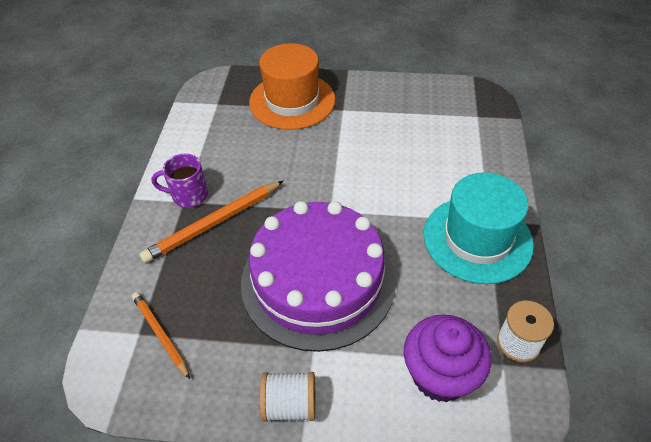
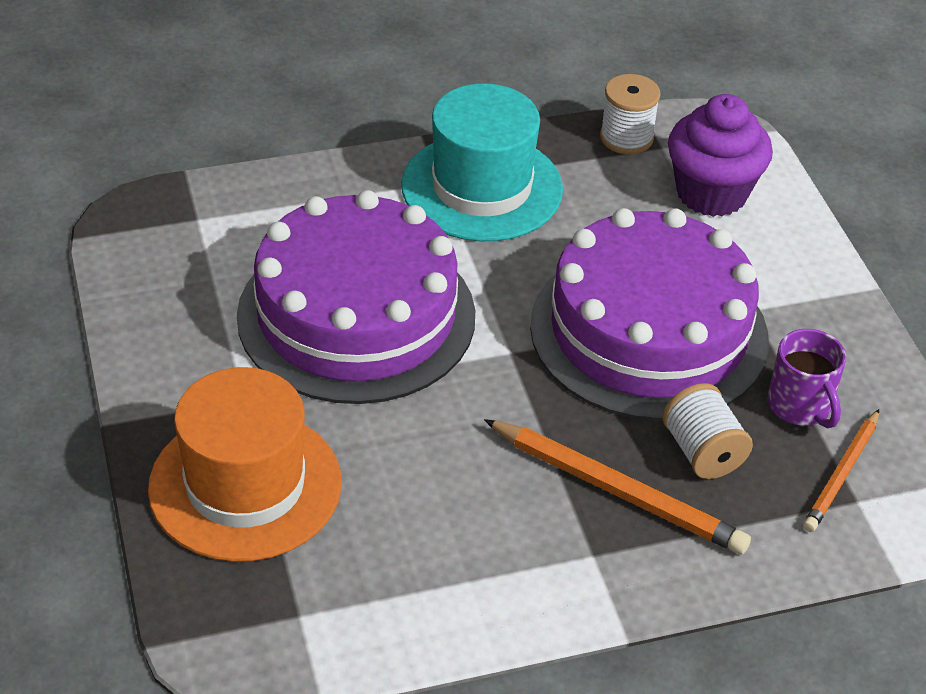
camera: 115 degrees left, 5 degrees down
purple mug [151,154,208,208] -> purple mug moved to [768,329,846,428]
white spool [260,372,316,422] -> white spool moved to [662,383,753,479]
none -> purple cake [237,190,475,404]

